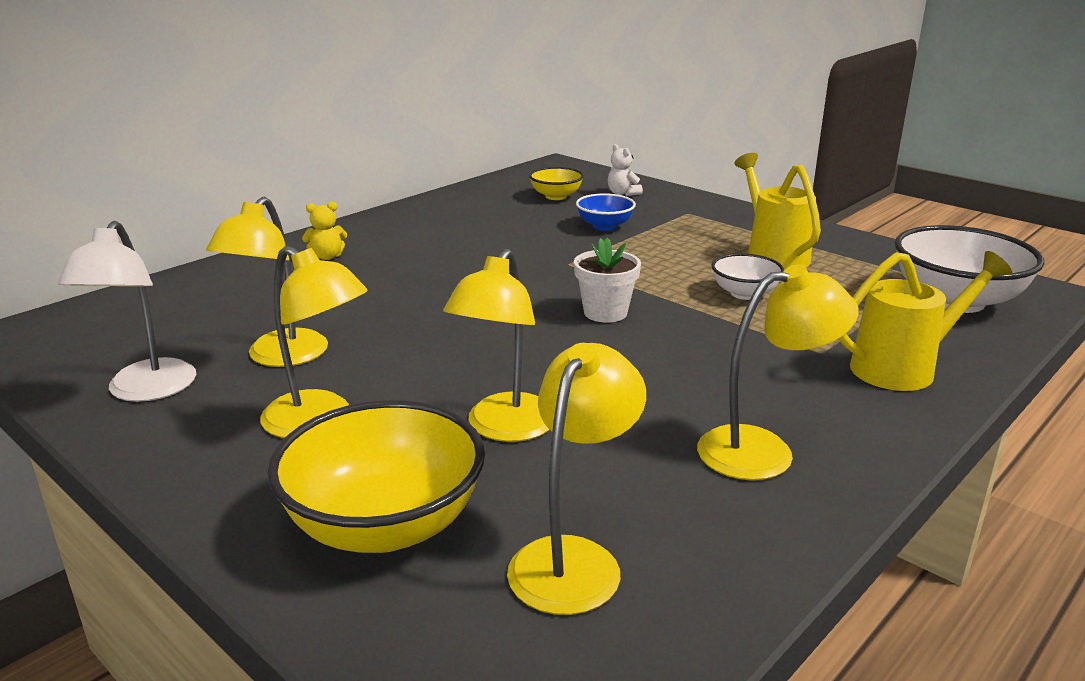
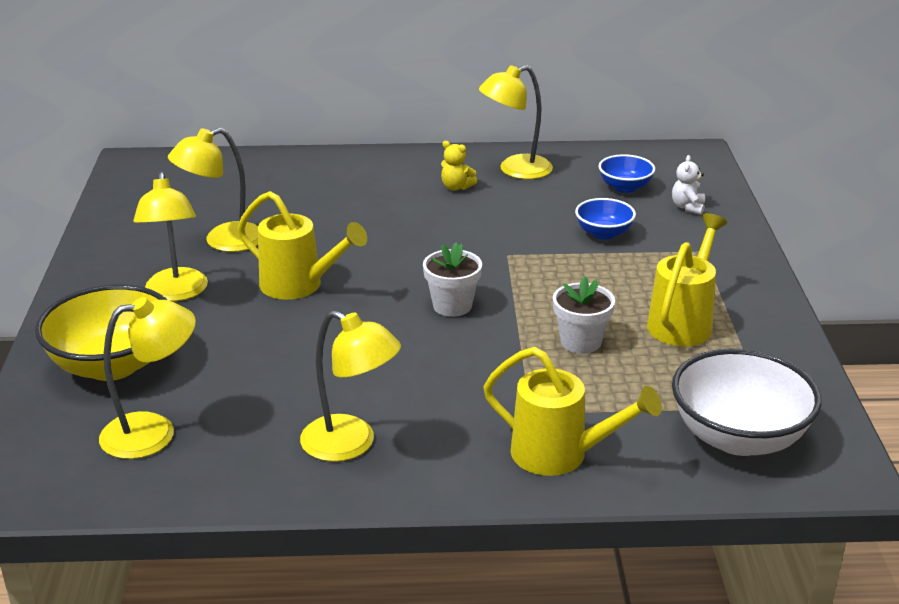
camera: 45 degrees right, 5 degrees up
white lamp [57,221,196,402] -> none
yellow teddy bear [302,202,347,260] -> yellow teddy bear moved to [441,141,477,191]
yellow lamp [443,249,550,442] -> yellow lamp moved to [479,65,553,179]
yellow bowl [529,167,584,200] -> blue bowl [599,154,655,193]
white bowl [711,253,784,300] -> white flower pot [553,276,615,354]
none -> yellow watering can [238,191,367,300]

